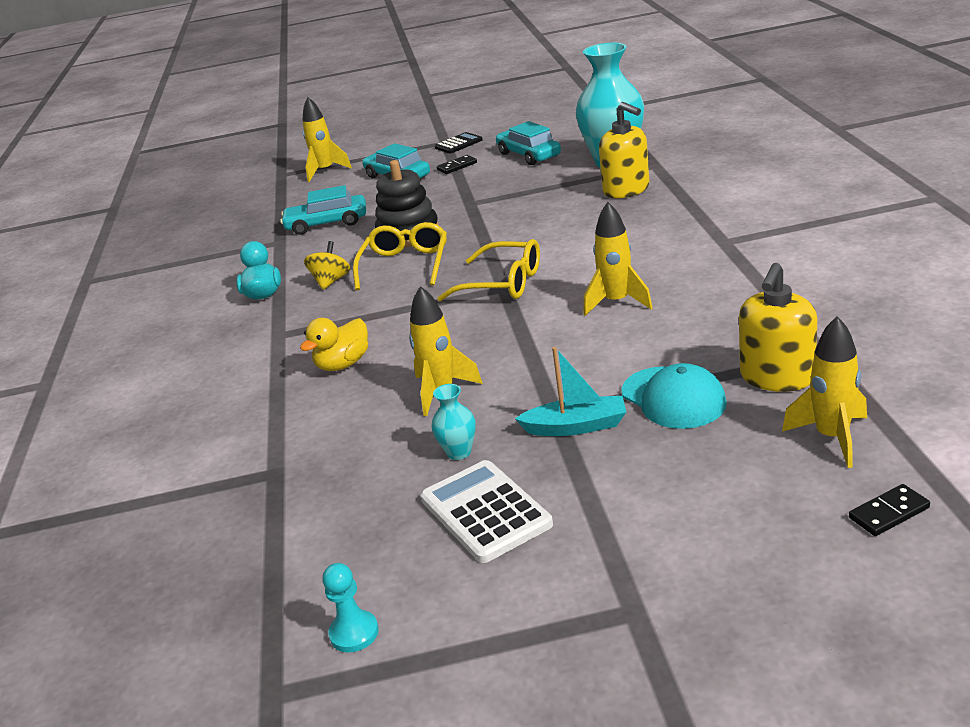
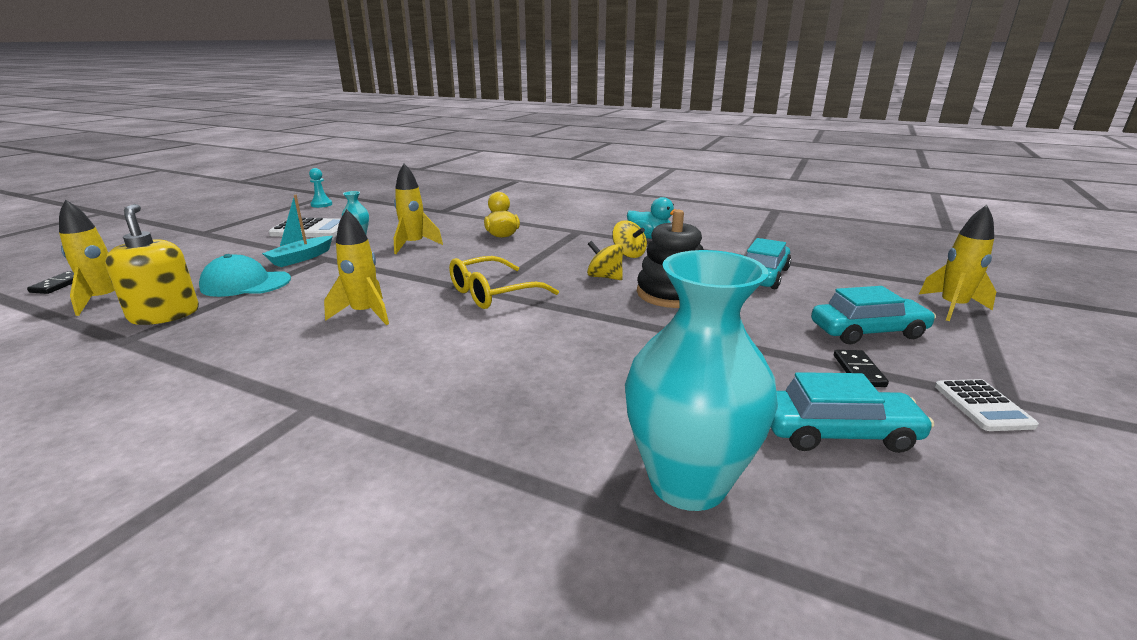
camera: 120 degrees right, 5 degrees down
yellow glasses [353,222,447,291] -> yellow spinning top [587,241,623,280]
black calculator [435,132,483,154] -> white calculator [935,379,1039,431]
yellow soap dispenser [599,102,650,198] -> none

